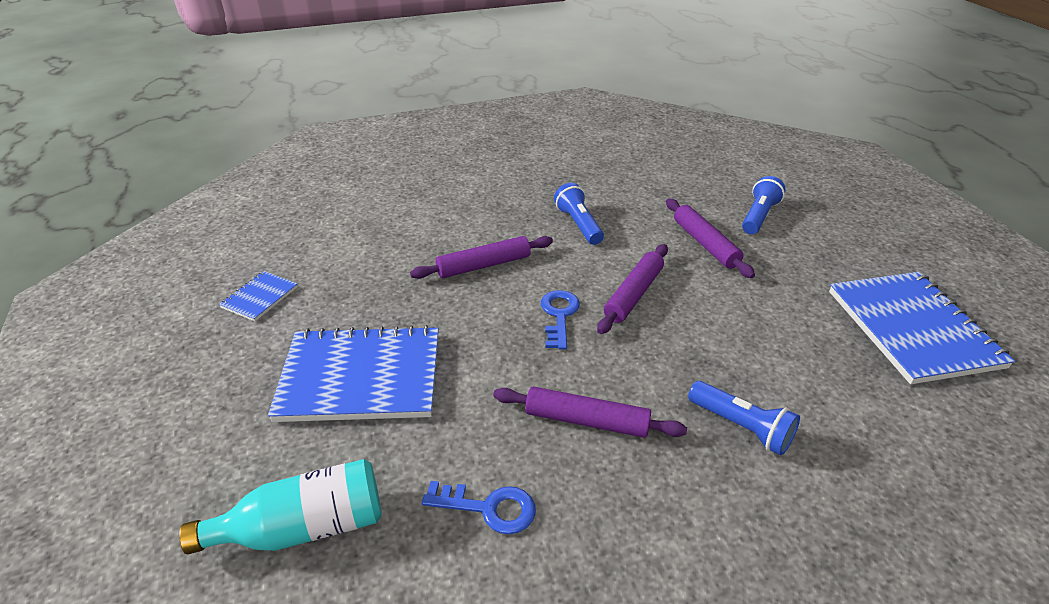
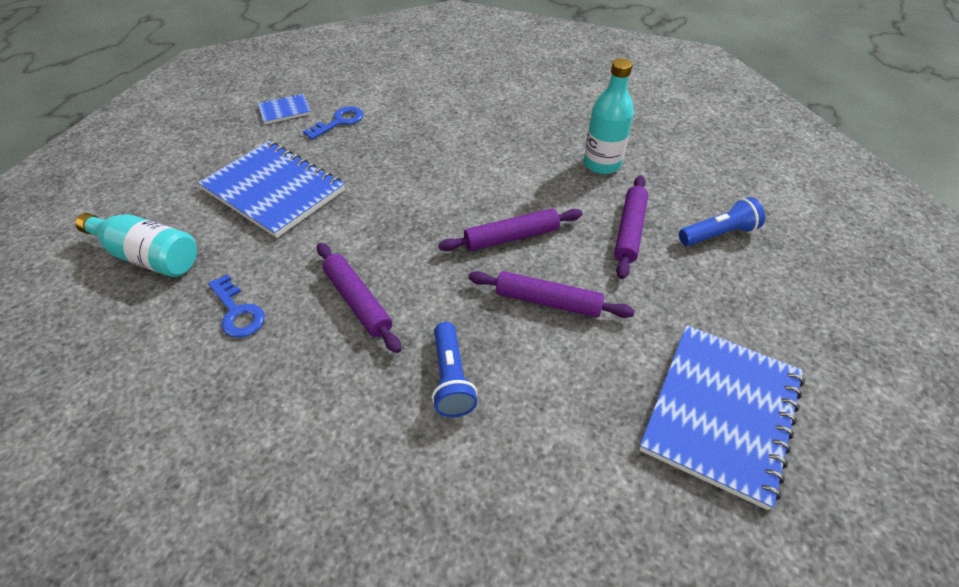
camera: 40 degrees right, 10 degrees up
purple rolling pin [410,236,553,279] -> purple rolling pin moved to [468,271,635,318]
blue key [541,290,580,350] -> blue key moved to [303,106,364,140]
blue flashlight [554,183,604,245] -> none
none -> turquoise bottle [584,58,634,174]

